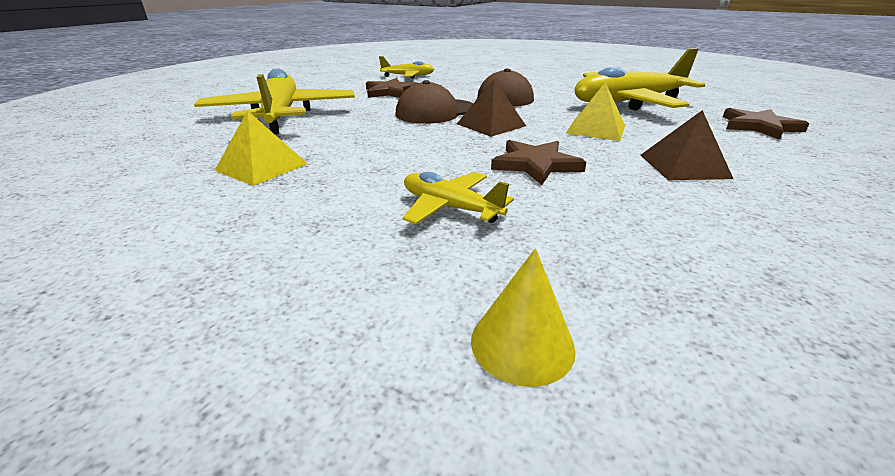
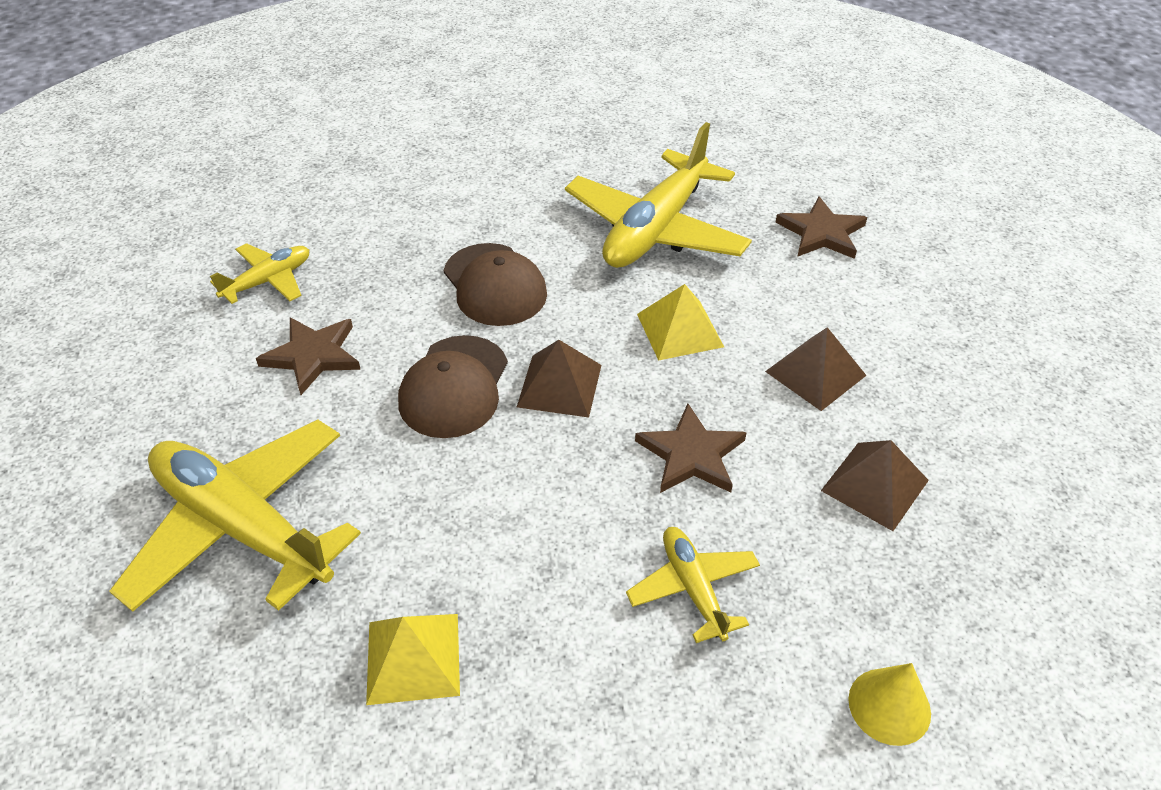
camera: 40 degrees left, 15 degrees up
yellow plane [403,172,514,224] -> yellow plane turned 75 degrees clockwise [626,527,760,643]
none -> brown pyramid [821,440,929,531]

